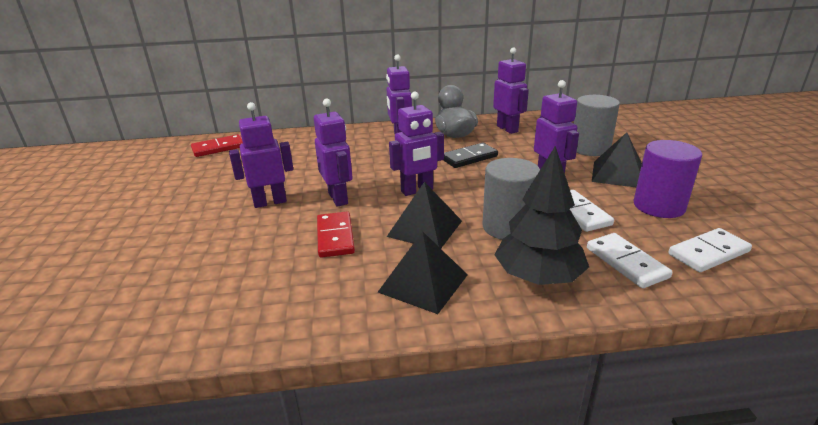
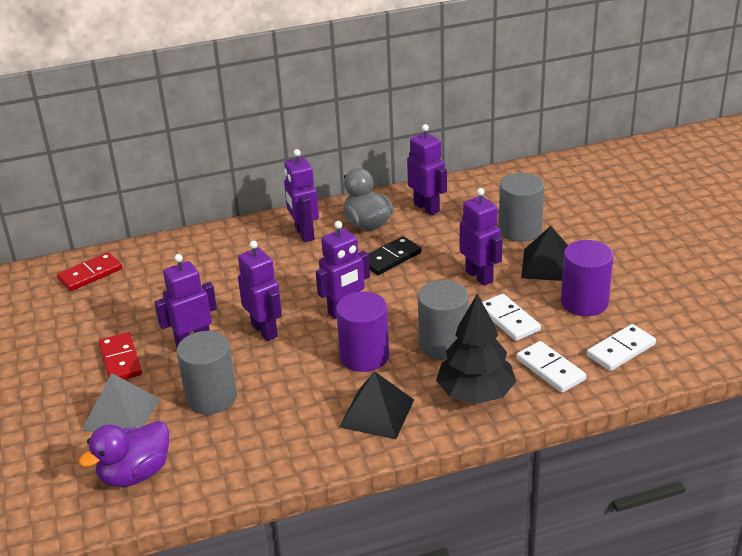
camera: 10 degrees left, 5 degrees up
red domino [317,212,355,258] -> red domino moved to [99,332,142,380]
black pyramid [387,182,462,248] -> purple cylinder [336,291,389,372]
none -> purple duck [78,421,169,487]
none -> grey pyramid [82,373,160,432]
none -> grey cylinder [176,331,237,414]

